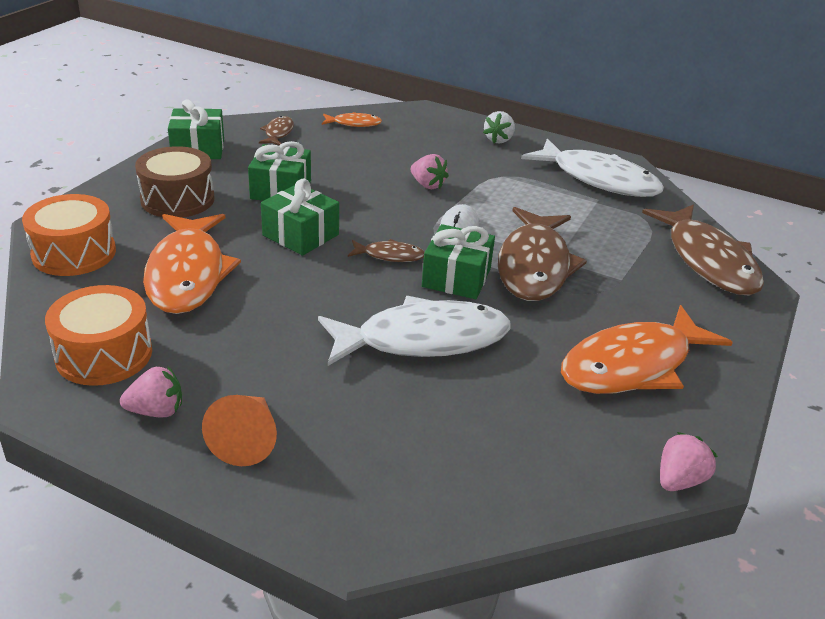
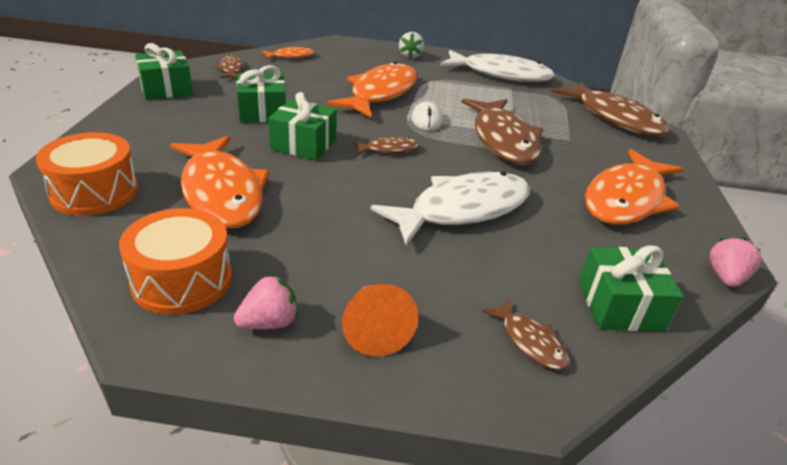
camera: 20 degrees left, 0 degrees up
brown drum [135,146,214,218] -> none
pink strawberry [411,154,449,189] -> orange fish [327,62,417,118]
green gift [422,224,495,299] -> green gift moved to [579,245,683,332]
none -> brown fish [481,298,569,370]

